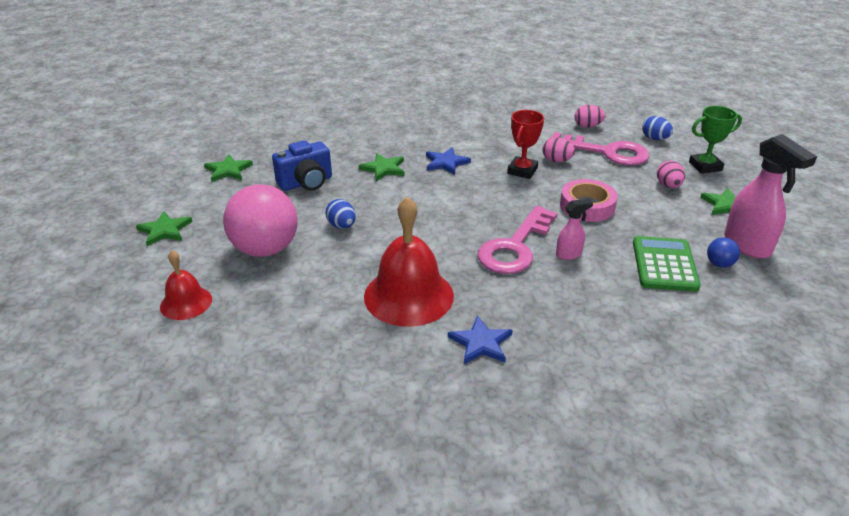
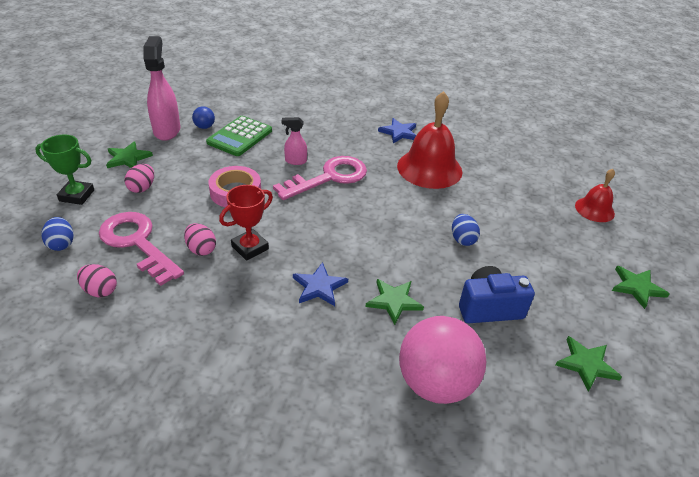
camera: 160 degrees left, 5 degrees up
pink ball [223,184,298,257] -> pink ball moved to [399,316,486,404]

